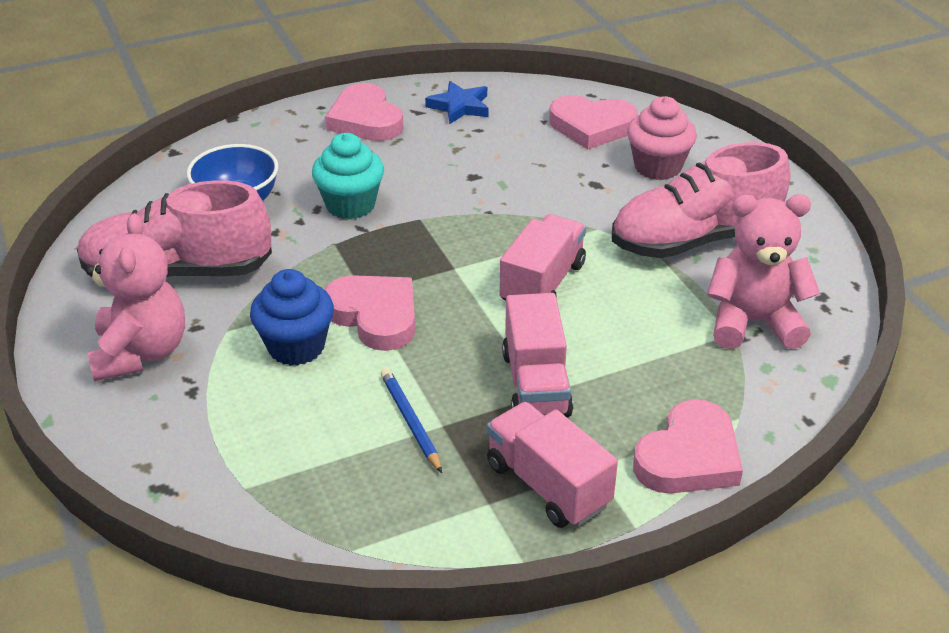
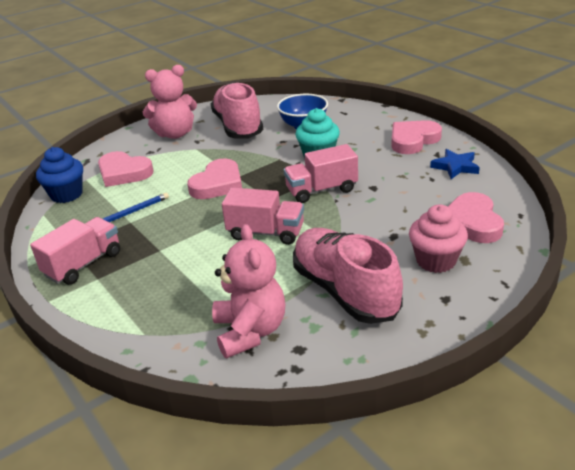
camera: 80 degrees right, 5 degrees down
blue cupcake [250,269,334,366] -> blue cupcake moved to [36,147,83,203]
pink truck [502,293,573,417] -> pink truck moved to [284,144,358,203]
pink heart [633,399,743,493] -> pink heart moved to [98,151,154,187]

